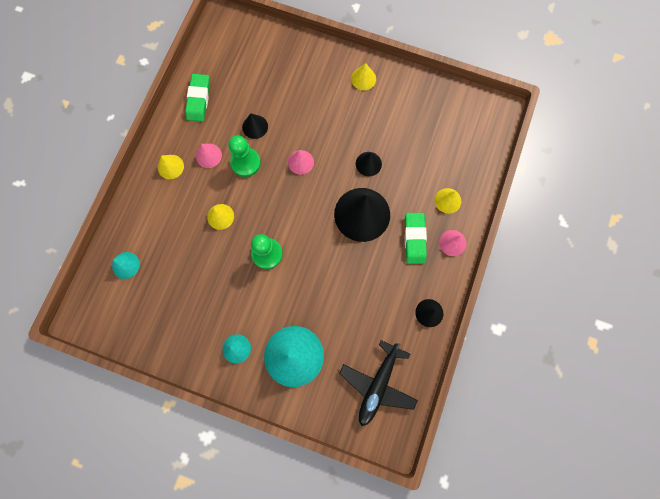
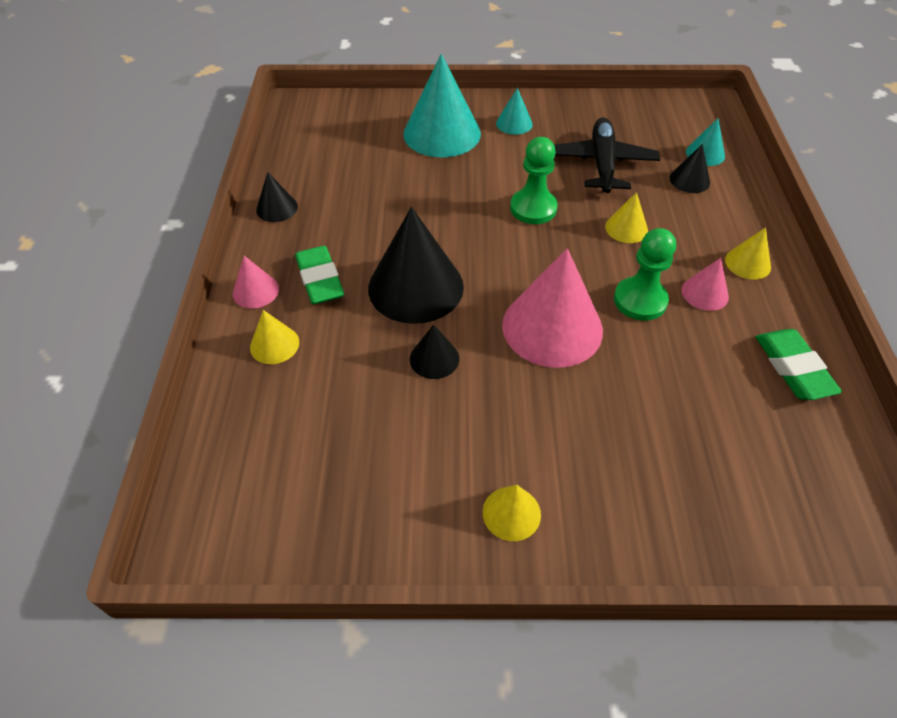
camera: 160 degrees right, 25 degrees down
black cone [242,114,268,139] -> black cone moved to [670,144,710,193]
pink cone [288,150,314,175] -> pink cone [502,248,603,368], size x2.09
black plane [339,340,418,426] -> black plane moved to [554,117,660,193]

